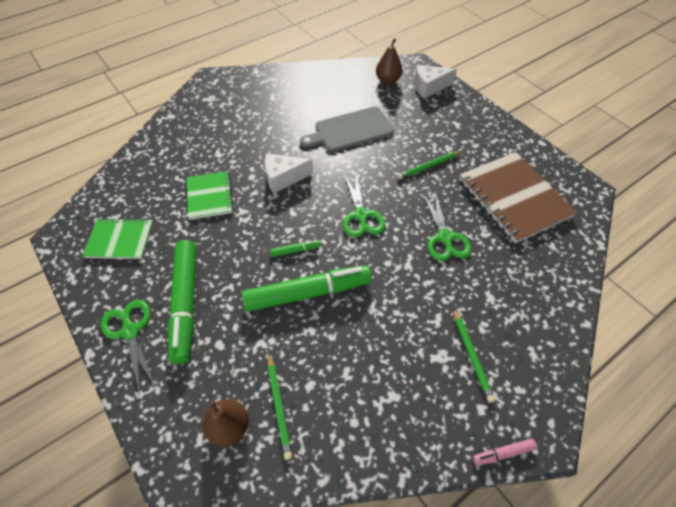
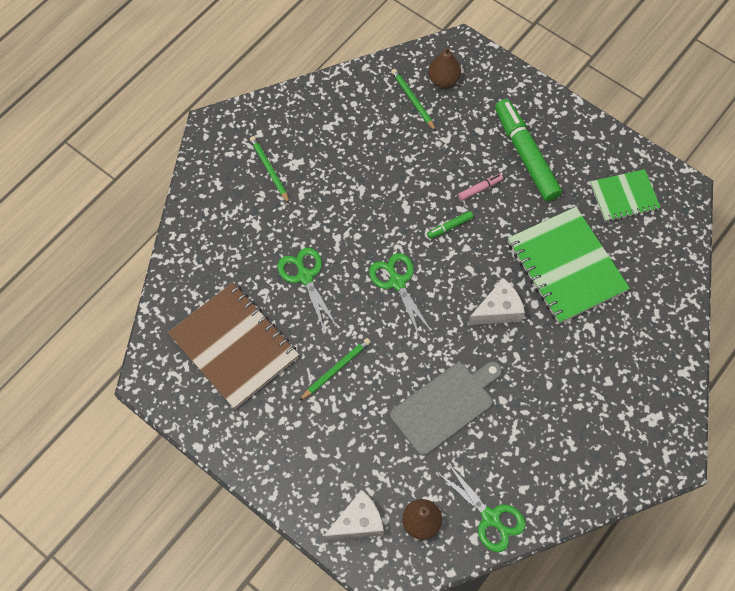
camera: 165 degrees right, 10 degrees up
green scissors [101,300,156,394] -> green scissors moved to [438,462,526,552]
green notebook [187,171,234,220] -> green notebook [508,207,630,324], size x1.71
green marker [242,265,372,312] -> none
pink marker [473,439,537,466] -> pink marker moved to [458,174,503,201]

